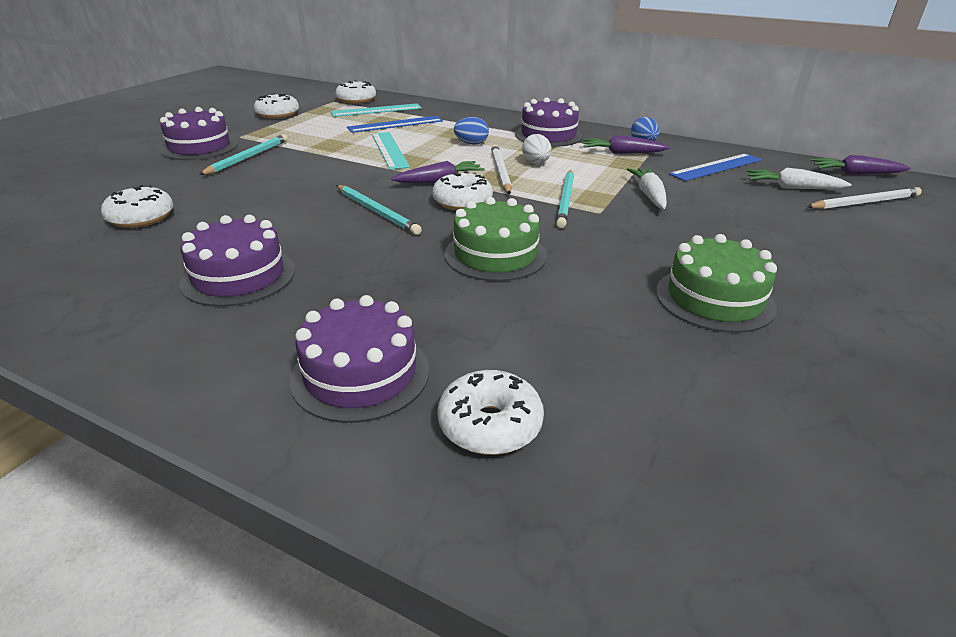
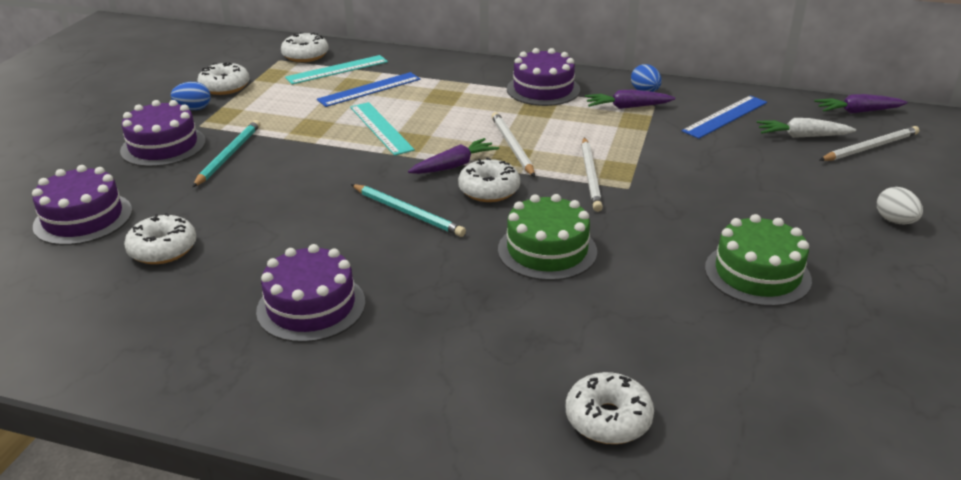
camera: 10 degrees left, 0 degrees up
purple cake [290,295,429,423] -> purple cake moved to [32,165,132,245]
blue egg [454,117,489,145] -> blue egg moved to [171,82,211,110]
white egg [522,134,551,164] -> white egg moved to [877,187,923,224]
turquoise pencil [556,170,574,228] -> white pencil [581,137,603,212]
white carrot [627,168,667,209] -> none

